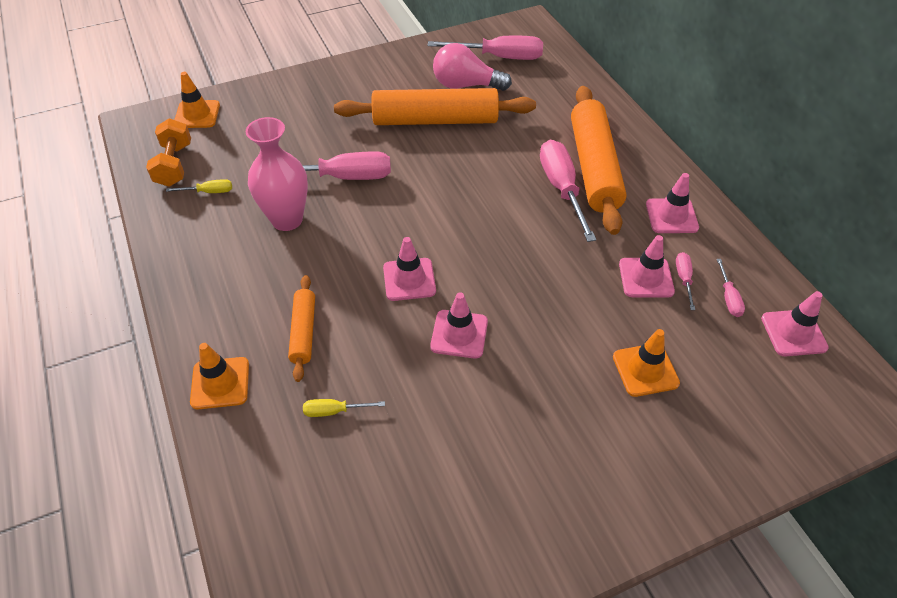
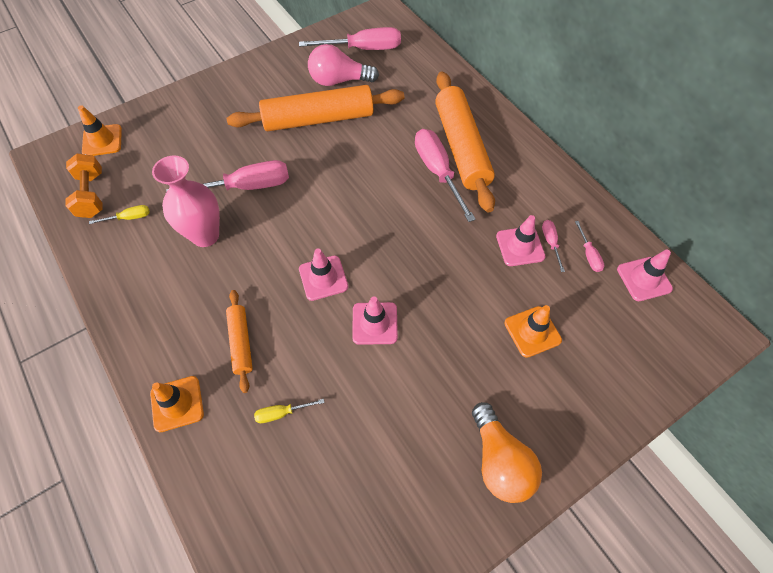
camera: 10 degrees left, 10 degrees up
pink traffic cone [646,173,699,233] -> none
none -> orange light bulb [472,402,542,503]

